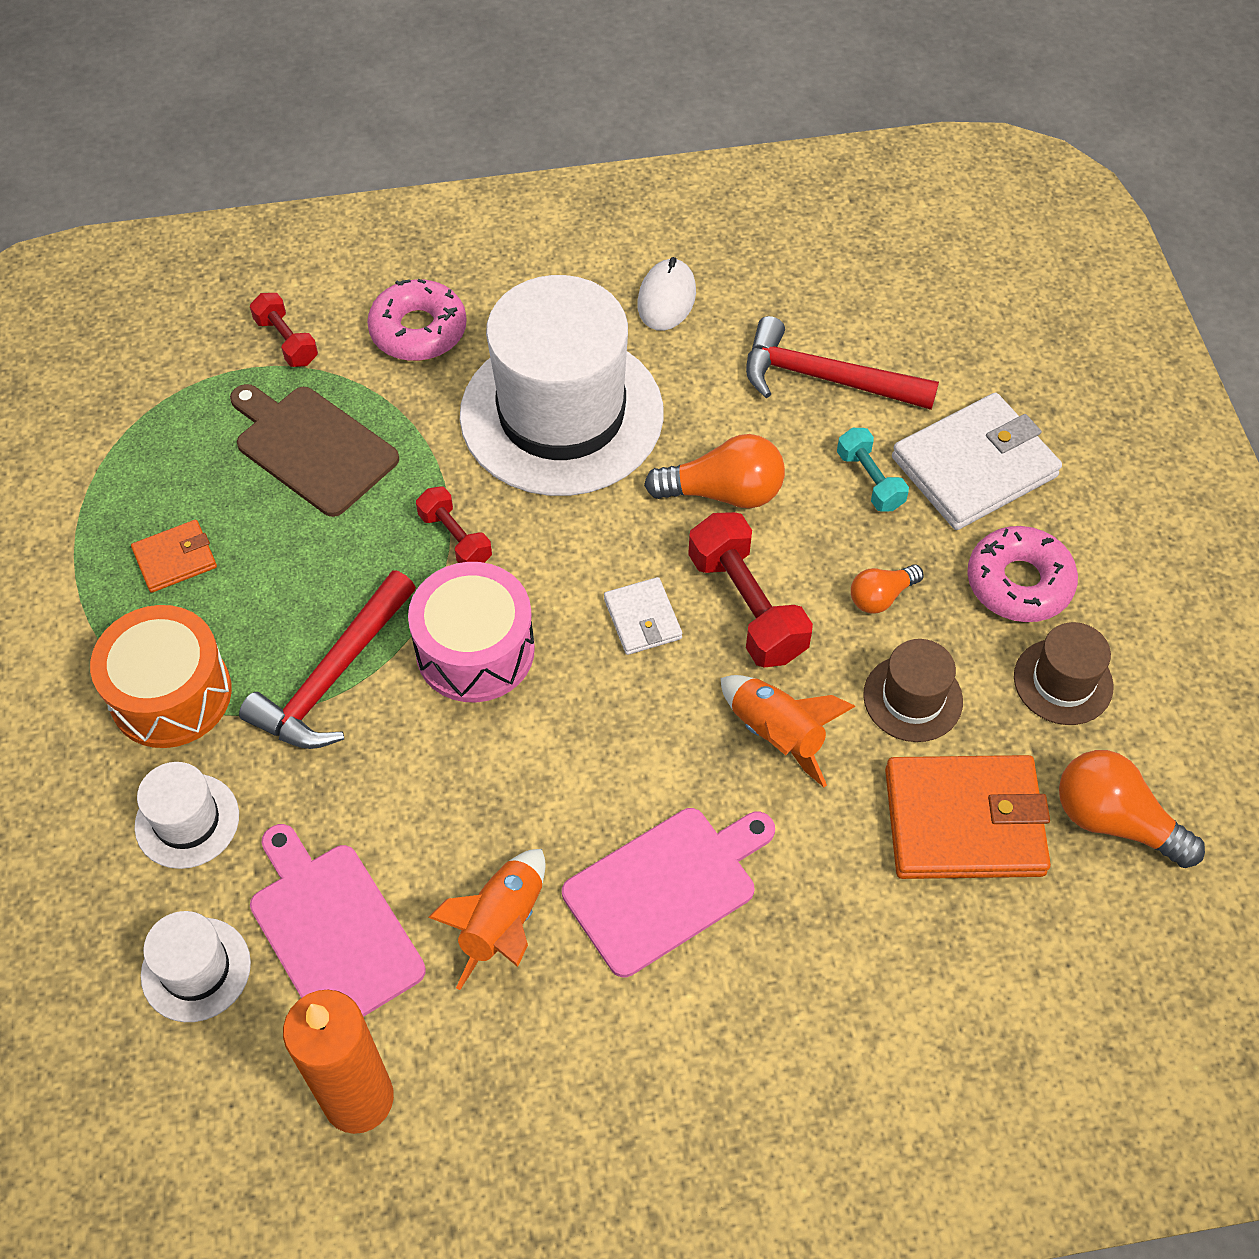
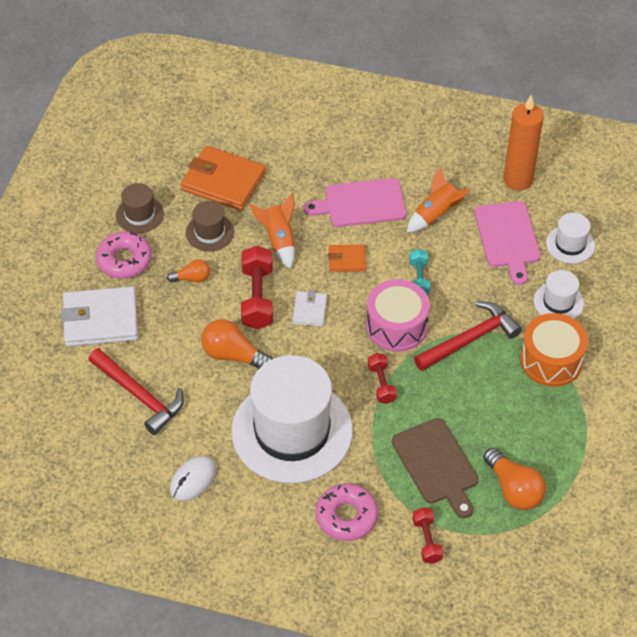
camera: 155 degrees left, 5 degrees down
orange wallet [131,520,217,593] -> orange wallet moved to [328,245,366,272]
turquoise dumbbell [837,428,909,512] -> turquoise dumbbell moved to [410,249,430,295]
orange light bulb [1059,750,1205,868] -> orange light bulb moved to [483,448,546,510]

